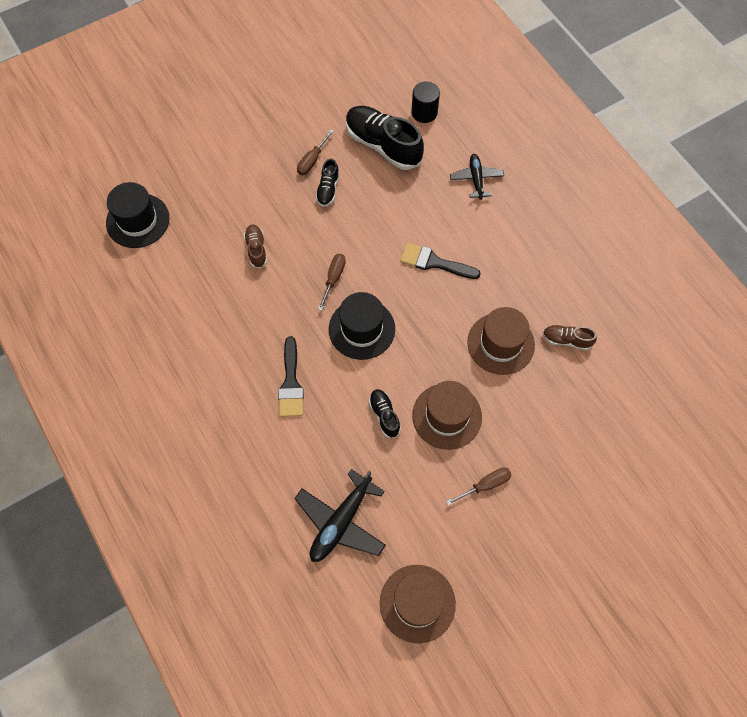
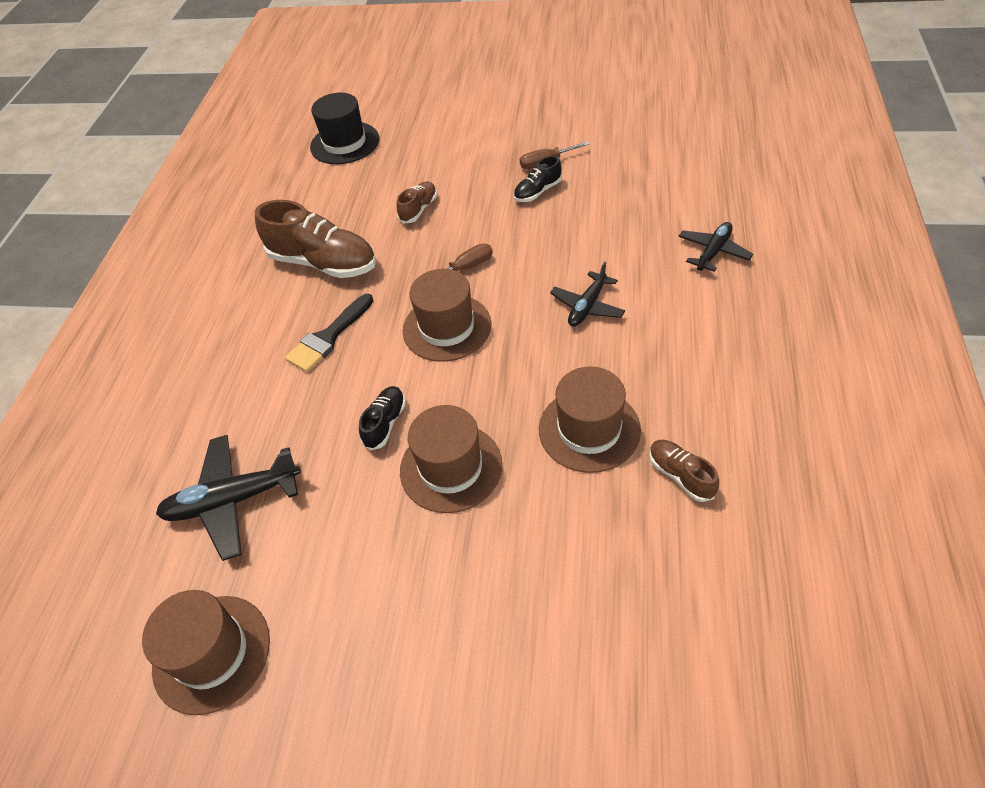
camera: 45 degrees right, 15 degrees down
black hat [329,292,395,360] -> brown hat [403,269,491,362]
black shoe [346,106,424,170] -> none
black brush [400,243,481,279] -> black plane [550,261,625,326]
black cylinder [412,82,440,123] -> none
brown screwdriver [446,467,511,505] -> none
none -> brown shoe [255,200,376,278]

